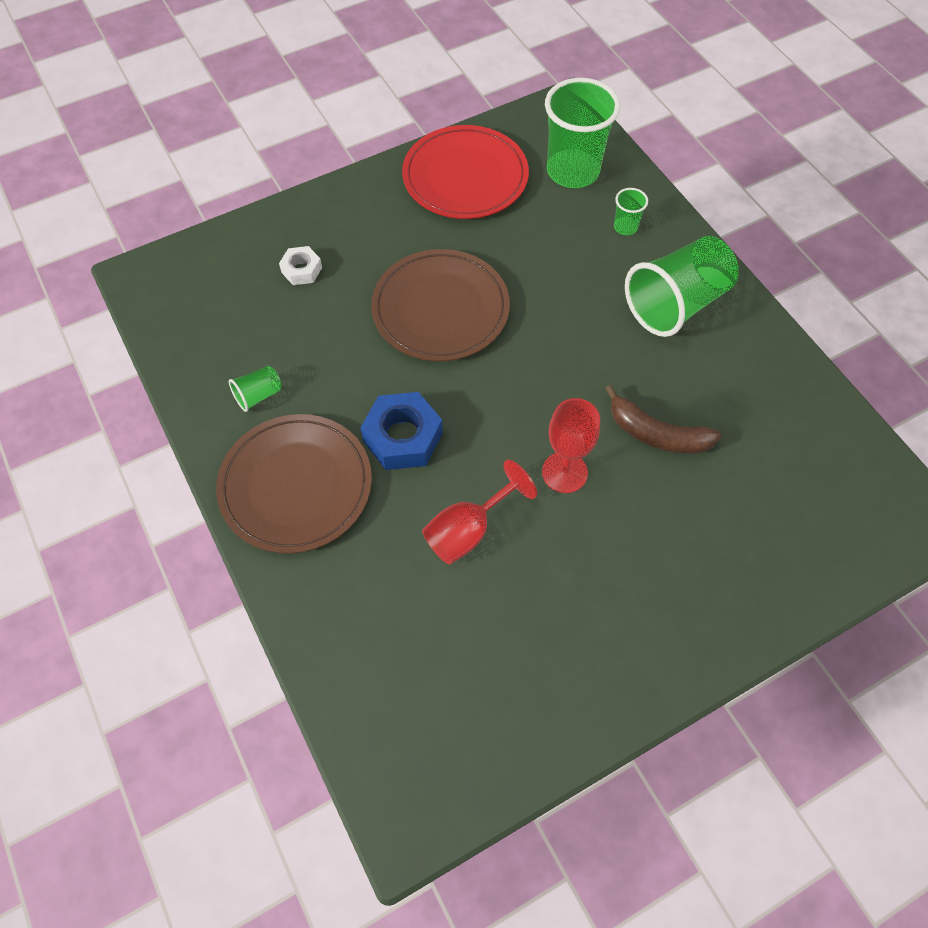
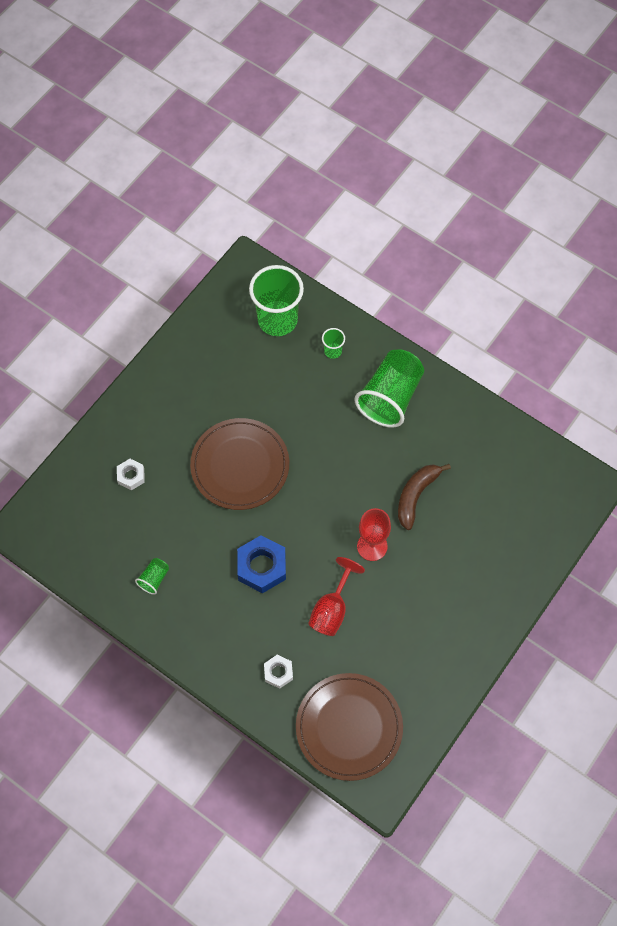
camera: 25 degrees left, 5 degrees up
brown plate [216,414,372,554] -> brown plate moved to [296,673,403,781]
red plate [402,125,529,219] -> none
brown banana [605,385,721,454] -> brown banana turned 120 degrees clockwise [398,464,451,530]
none -> white nut [264,655,293,689]

